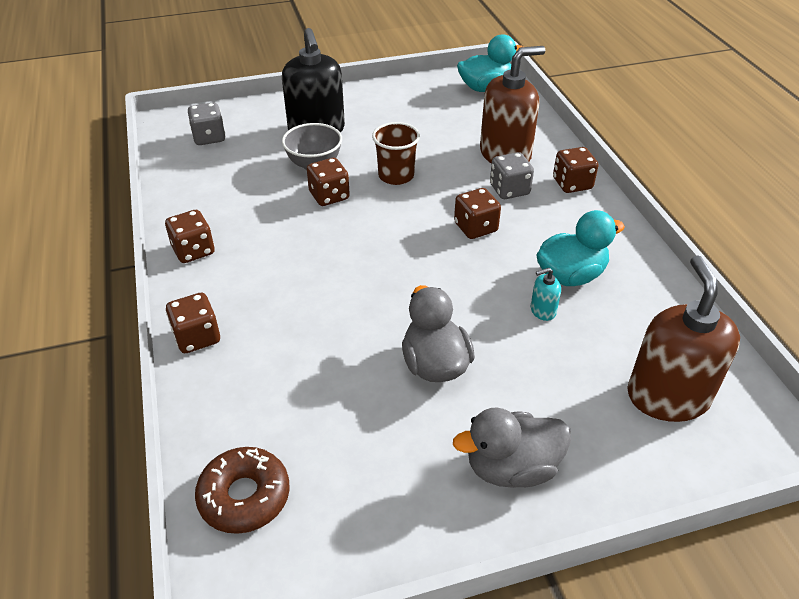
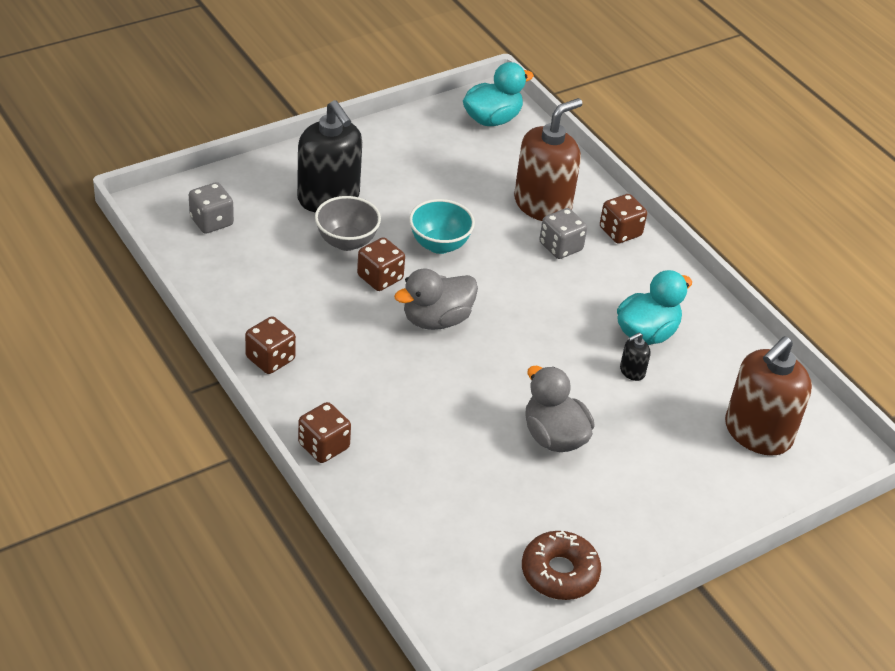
camera: 20 degrees left, 0 degrees up
brown donut [195,447,290,534] -> brown donut moved to [522,530,601,600]
brown cup [372,122,420,185] -> turquoise bowl [409,199,475,254]
grey duck [453,408,571,488] -> grey duck moved to [394,268,478,330]
brown dice [454,188,501,239] -> none
turquoise soap dispenser [531,268,561,321] -> black soap dispenser [620,333,650,381]
brown soap dispenser [627,255,740,422] -> brown soap dispenser turned 120 degrees counterclockwise [725,336,812,456]

